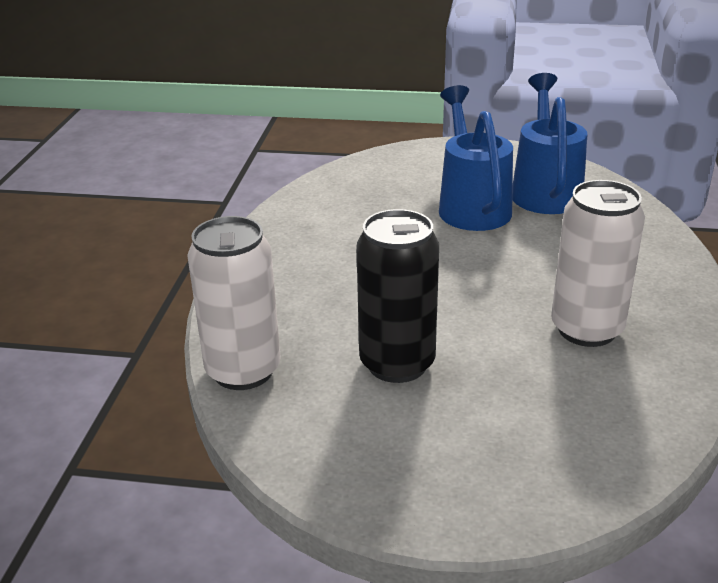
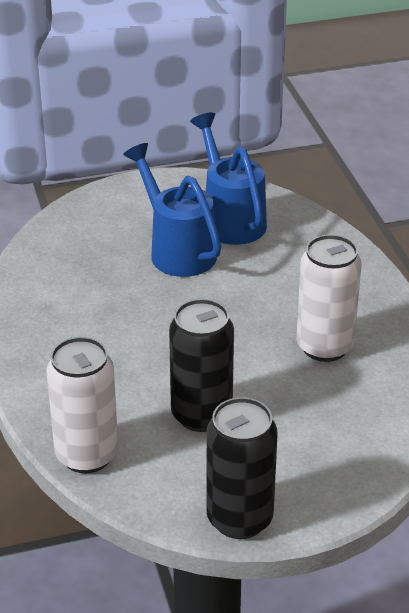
camera: 25 degrees left, 5 degrees up
none -> black can [207,397,278,539]

